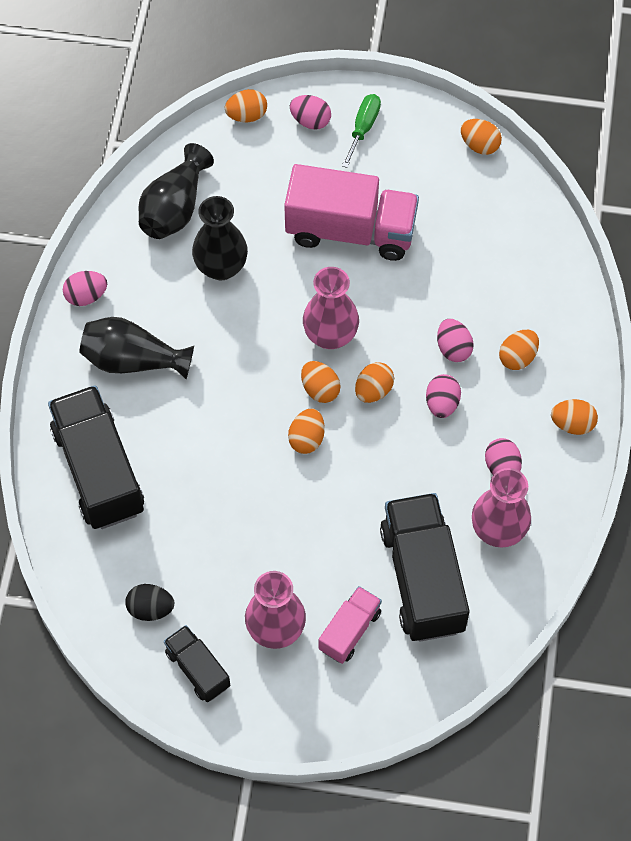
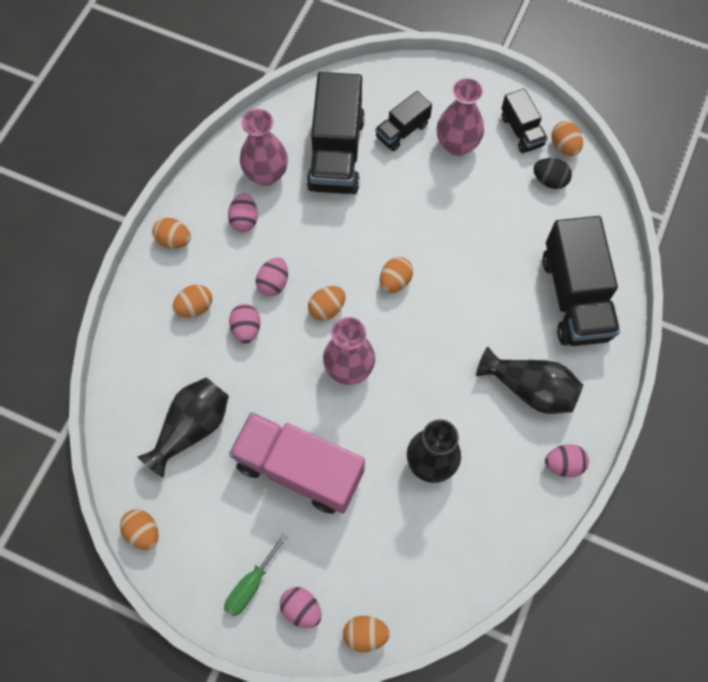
camera: 165 degrees left, 5 degrees up
black vase [139,143,214,239] -> black vase moved to [137,377,229,477]
orange egg [301,361,341,403] -> orange egg moved to [551,121,583,156]
pink truck [319,586,382,664] -> black truck [375,91,432,151]

